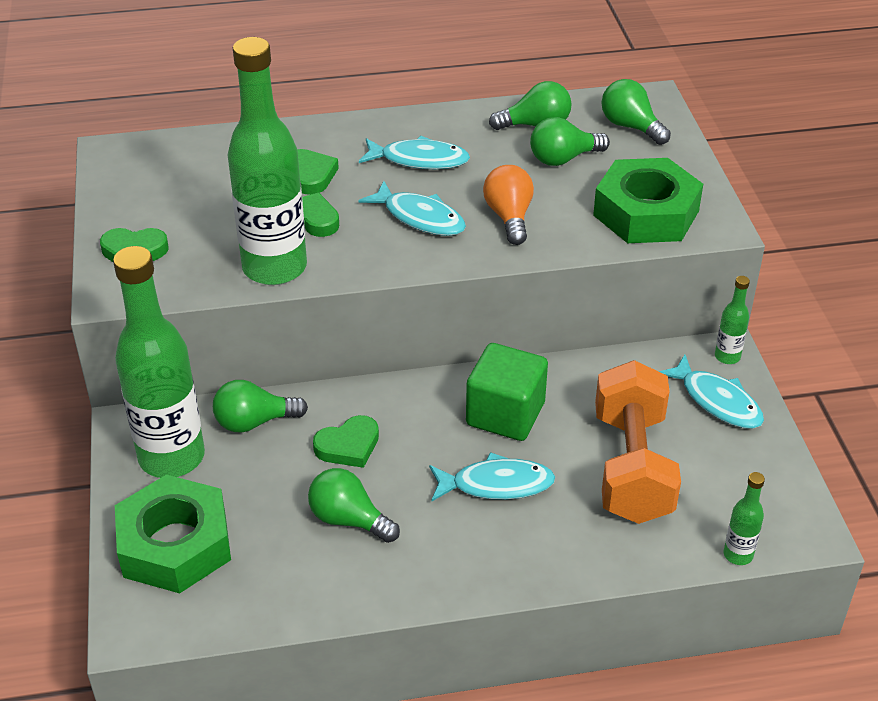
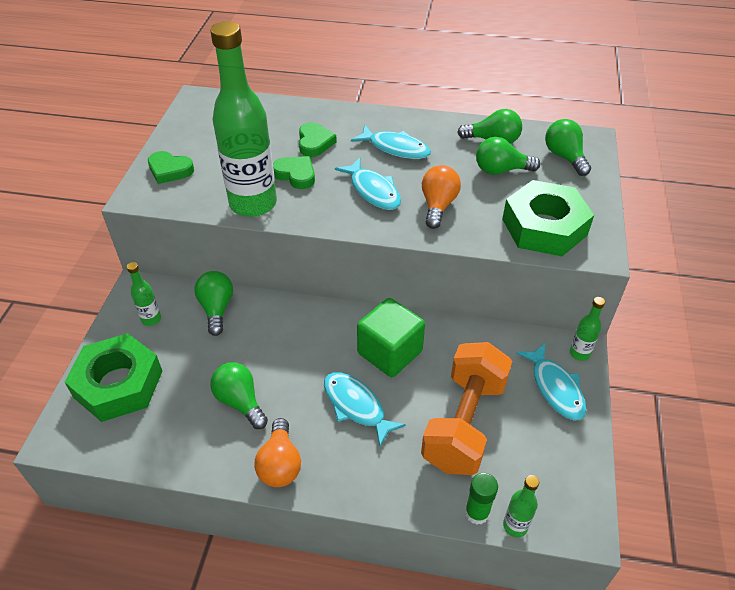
camera: 20 degrees right, 5 degrees up
green bottle [113,246,205,478] -> green bottle [127,262,161,326], size x0.42
green light bulb [213,380,308,433] -> green light bulb turned 75 degrees clockwise [194,271,233,336]
green heart [313,415,379,468] -> none
turquoise fish [429,452,555,502] -> turquoise fish turned 150 degrees counterclockwise [324,372,406,446]
none -> orange light bulb [255,418,301,487]
none -> green glue stick [465,473,498,525]

